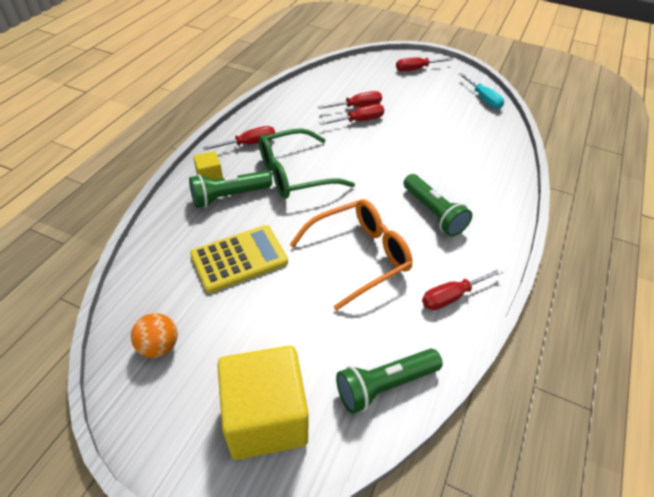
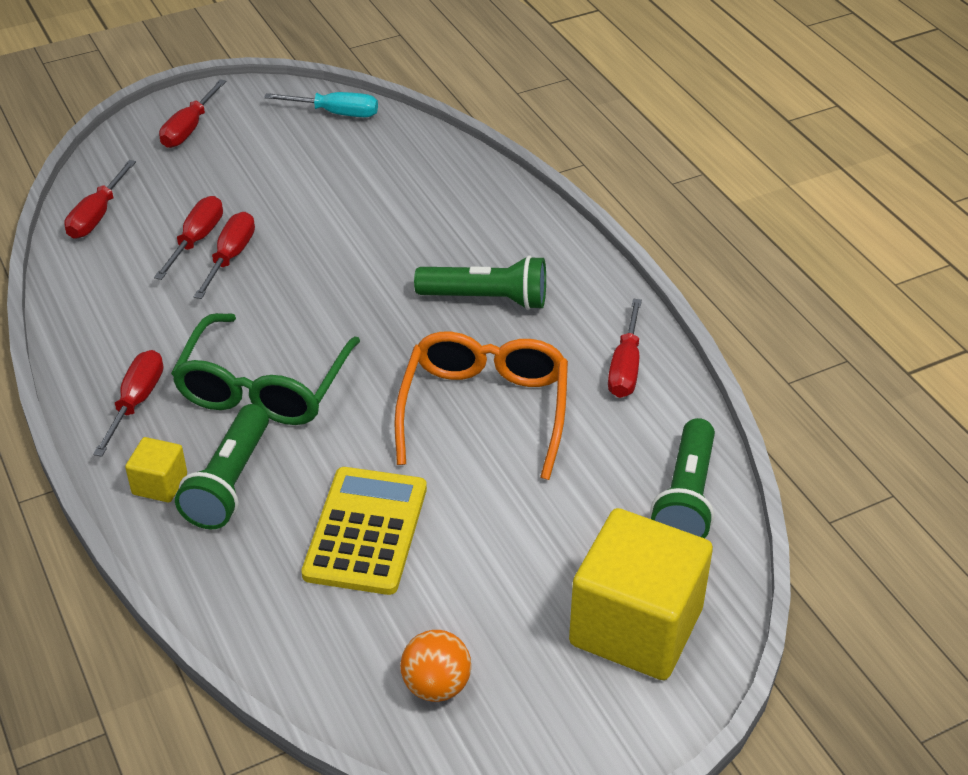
camera: 50 degrees left, 5 degrees down
none -> red screwdriver [64,160,136,239]

